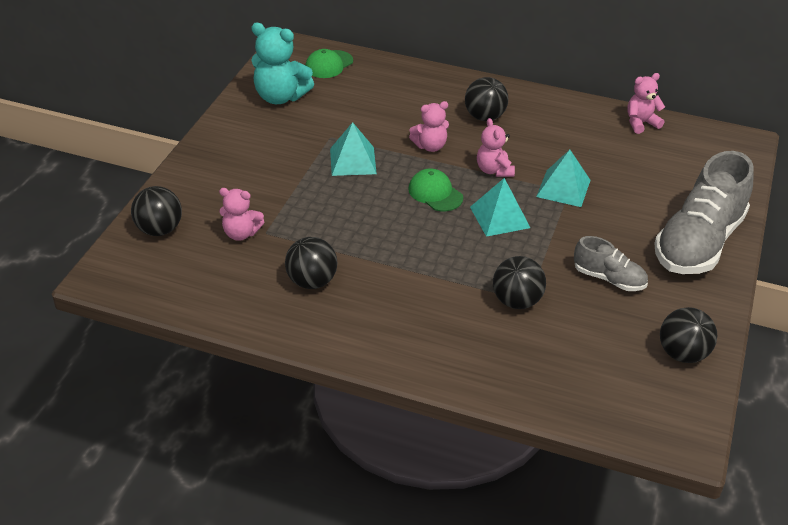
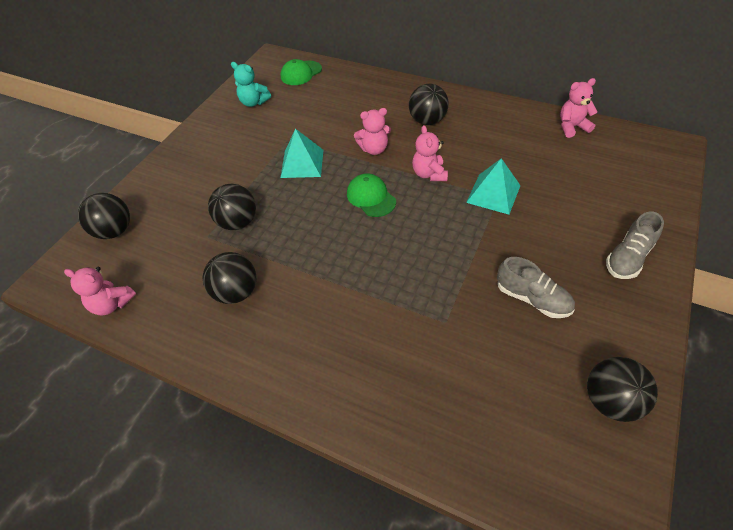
camera: 10 degrees right, 10 degrees up
pink teddy bear [219,188,264,241] -> pink teddy bear moved to [64,267,136,316]
turquoise teddy bear [251,22,314,104] -> turquoise teddy bear [231,62,271,107], size x0.62
turquoise pyramid [470,178,530,237] -> none
black ball [493,256,546,309] -> black ball moved to [208,184,256,230]
grey shoe [654,151,754,274] -> grey shoe [606,212,664,279], size x0.51

